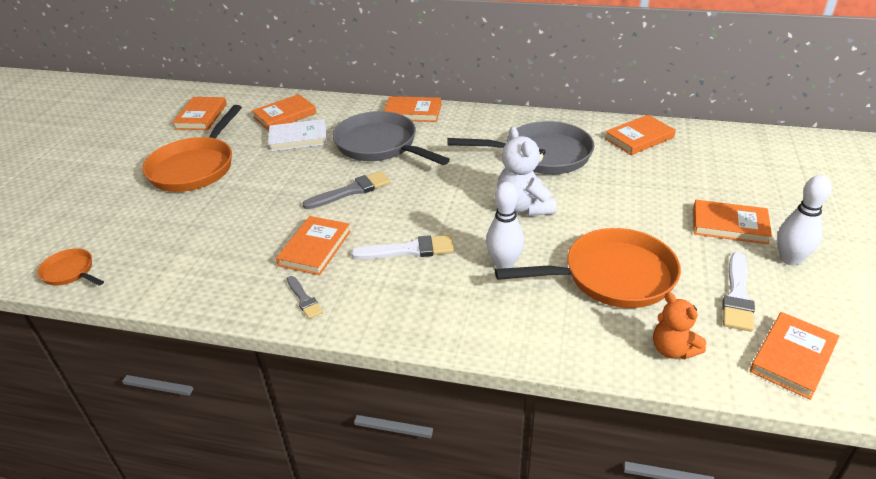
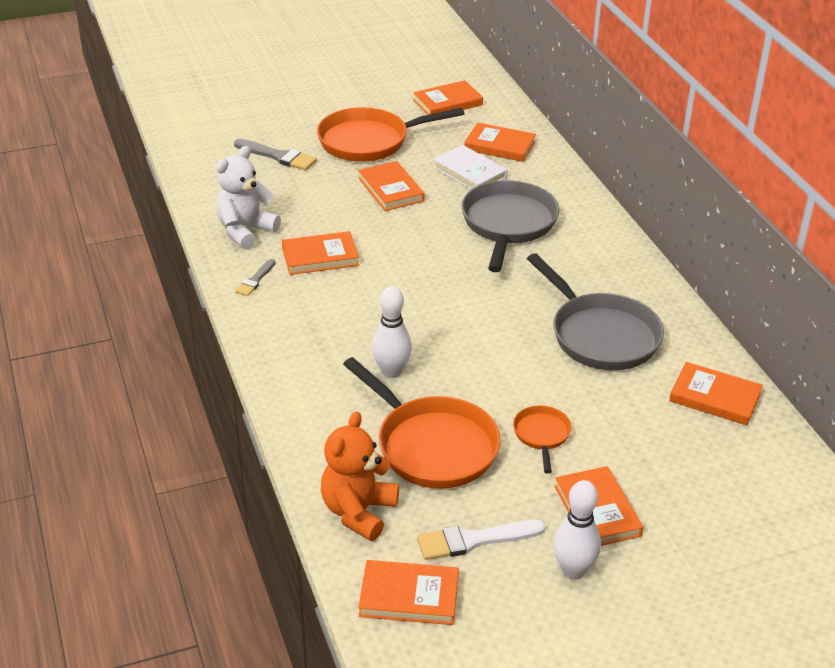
camera: 55 degrees right, 0 degrees up
orange pan [37,248,104,286] -> orange pan moved to [513,405,572,474]
grey brush [302,171,391,209] -> grey brush moved to [234,139,317,170]
white brush [351,235,454,259] -> none
orange book [384,96,441,122] -> orange book moved to [358,161,424,211]
white teddy bear [497,126,556,216] -> white teddy bear moved to [216,146,281,250]
orange teddy bear [653,292,706,360] -> orange teddy bear [321,411,399,541], size x1.51

